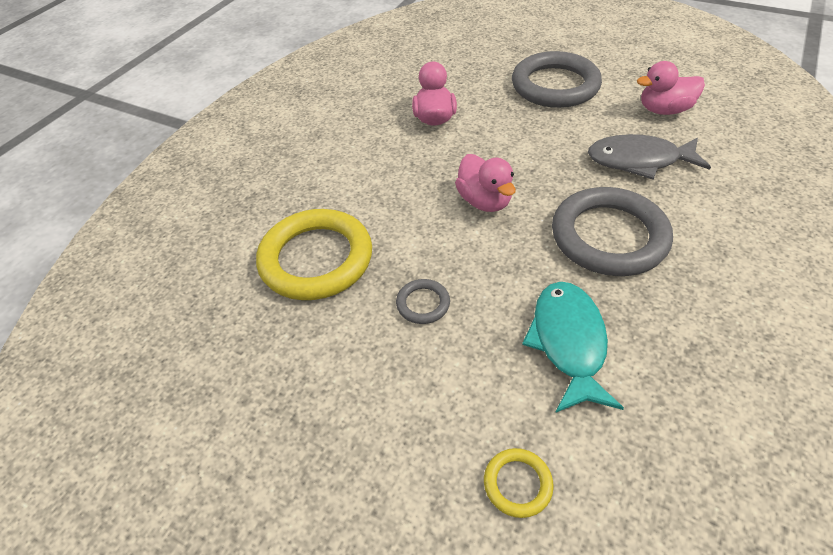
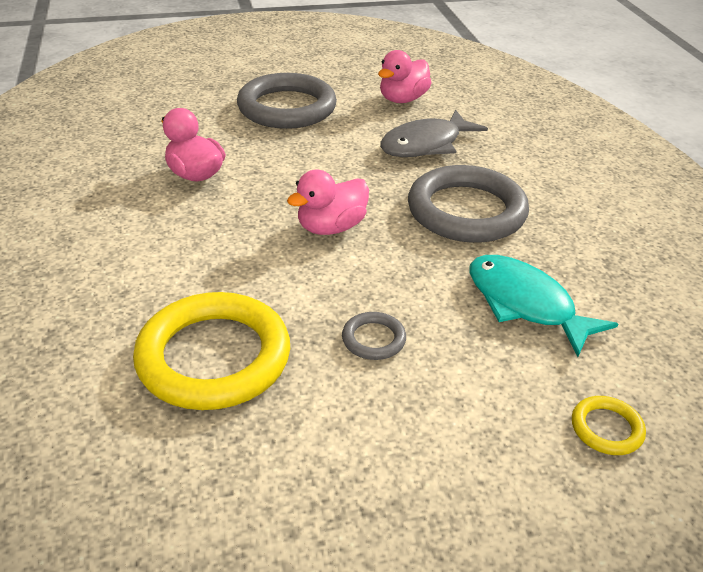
camera: 45 degrees left, 10 degrees down
pink duck [455,154,516,212] -> pink duck turned 120 degrees clockwise [287,169,369,235]

